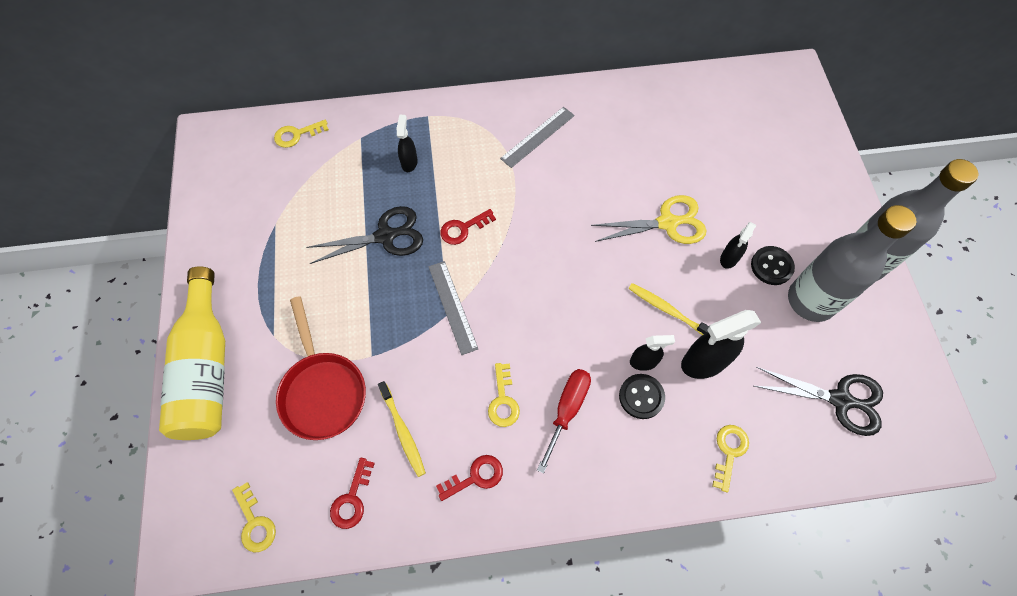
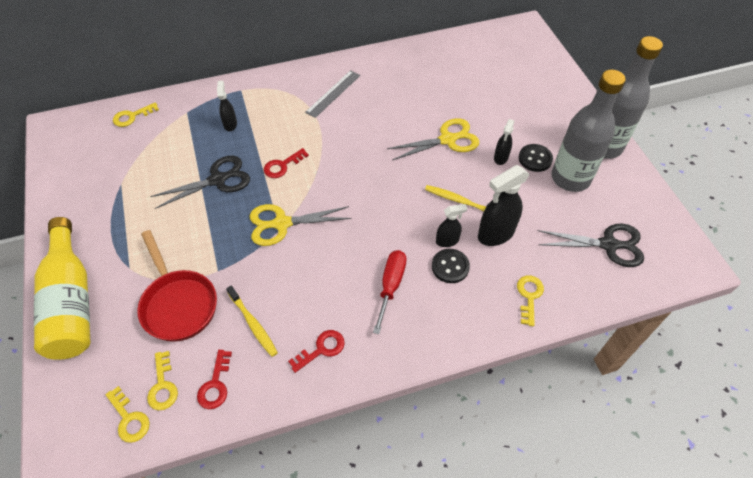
camera: 10 degrees left, 10 degrees down
grey ruler [428,261,478,355] -> yellow scissors [250,204,351,246]
yellow key [488,363,520,427] -> yellow key moved to [147,351,178,410]

